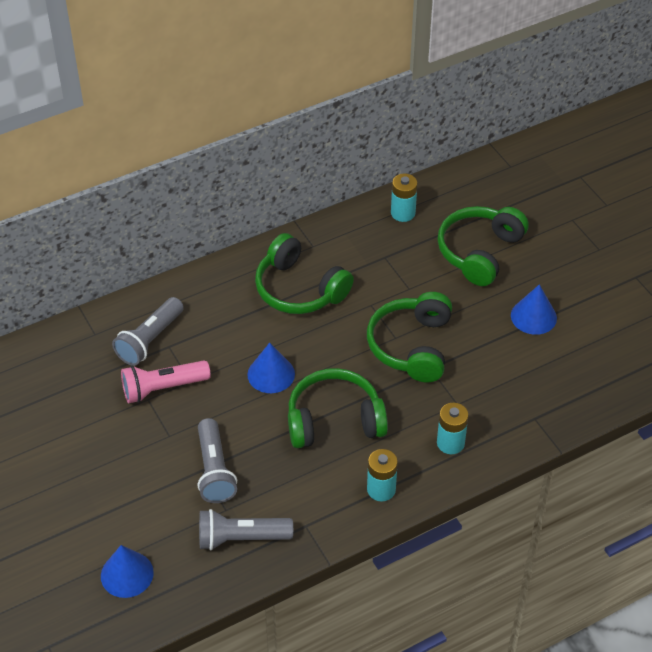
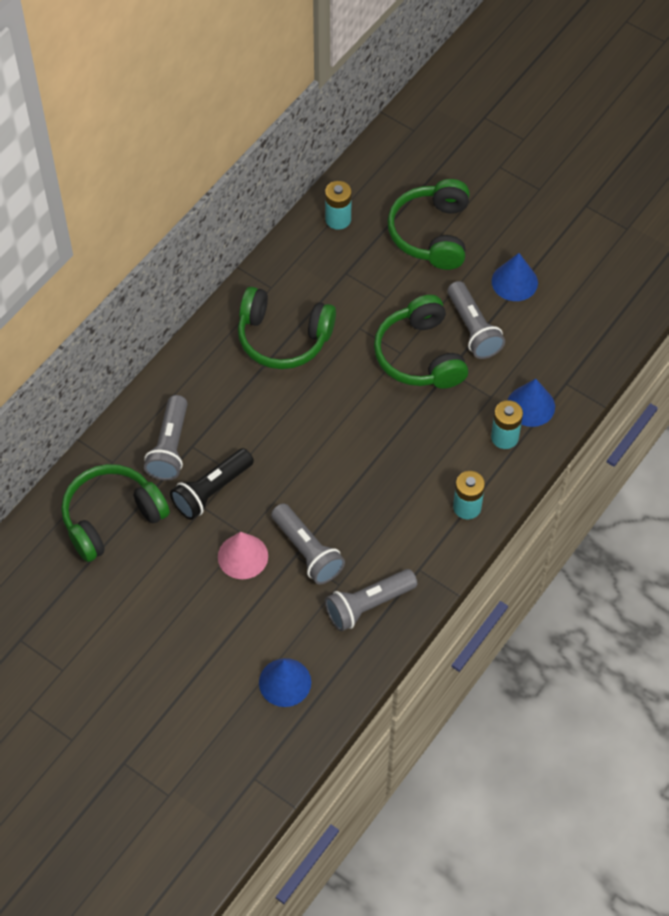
camera: 25 degrees left, 10 degrees up
pink flashlight [121,360,211,403] -> black flashlight [170,448,254,520]
blue cone [247,343,295,393] -> blue cone moved to [508,379,555,427]
green headphones [288,368,388,448] -> green headphones moved to [61,464,170,562]
none -> pink cone [218,532,268,579]
none -> grey flashlight [447,281,505,359]

